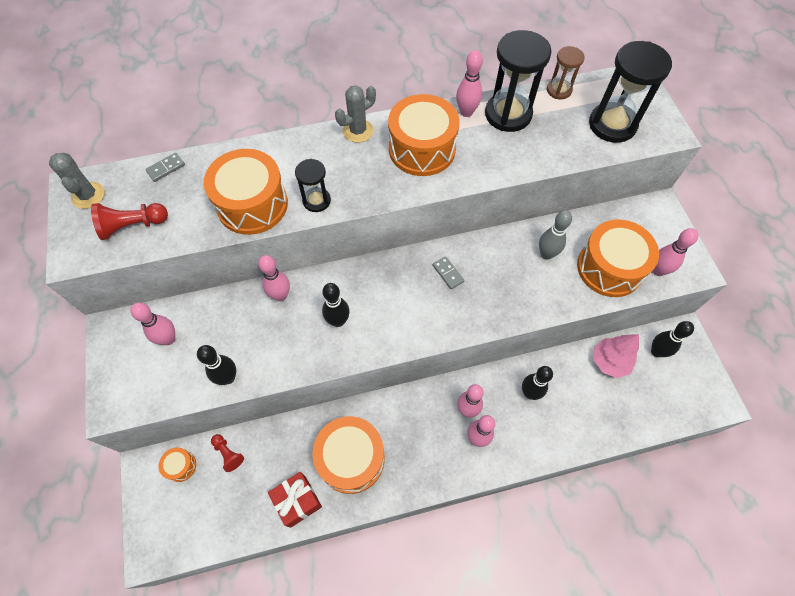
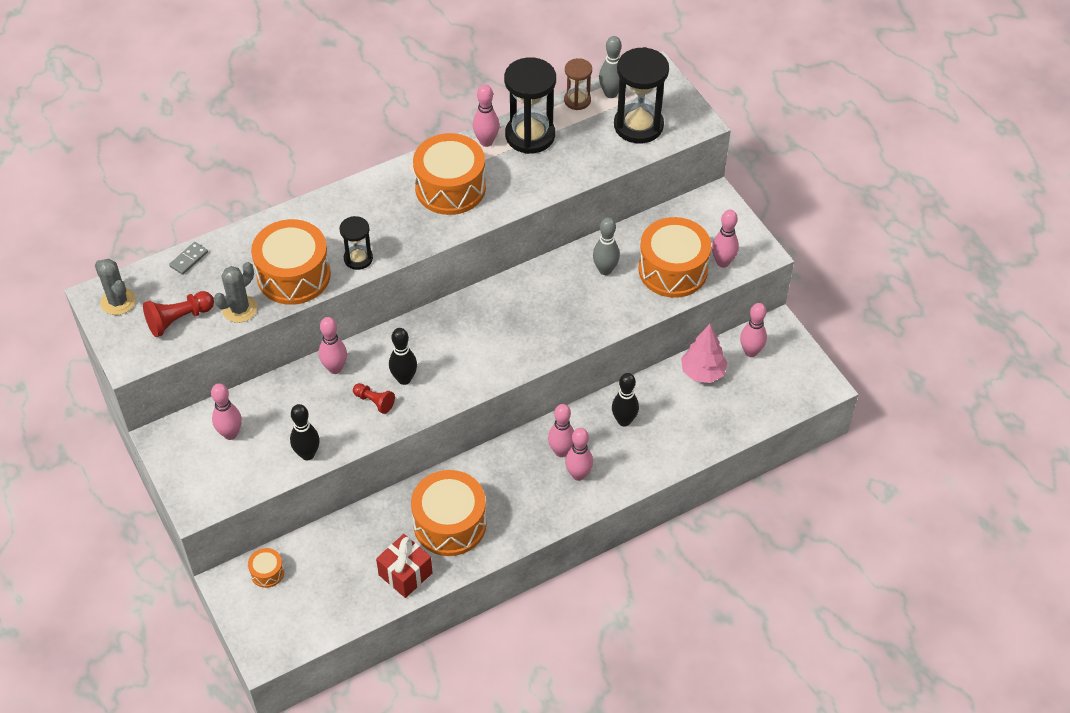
camera: 15 degrees left, 10 degrees down
red pawn [211,434,244,472] -> red pawn moved to [353,383,395,414]
grey cactus [335,85,376,143] -> grey cactus moved to [214,262,257,323]
grey domino [433,256,464,289] -> none
black bowling pin [651,321,694,357] -> pink bowling pin [740,303,767,357]
none -> grey bowling pin [599,36,622,98]

